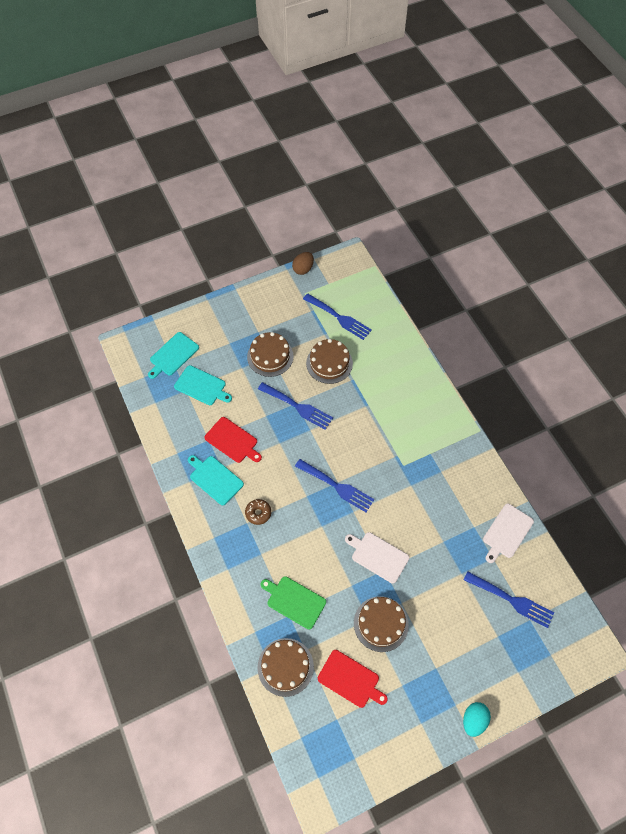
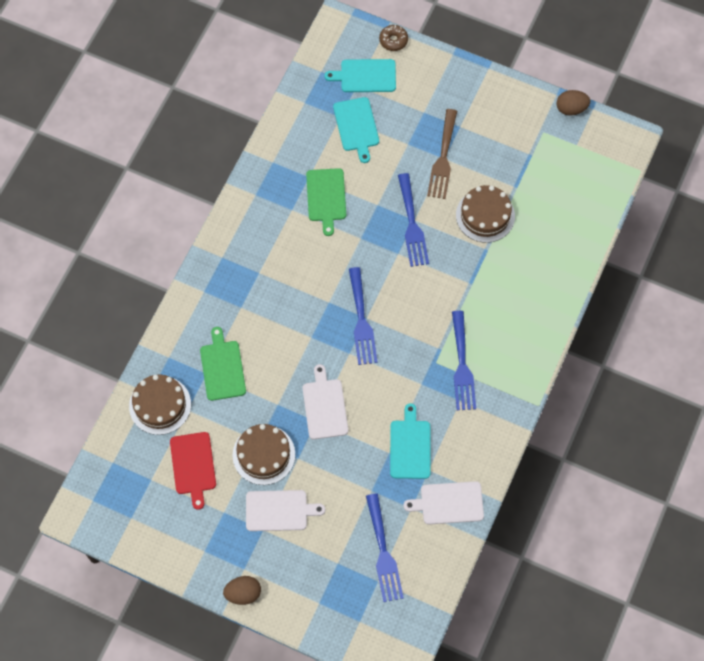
camera: 50 degrees right, 5 degrees up
turquoise cutting board [188,455,244,505] -> turquoise cutting board moved to [390,403,431,479]
red cutting board [204,417,262,463] -> green cutting board [306,168,346,236]
brown donut [245,499,271,525] -> brown donut moved to [379,25,408,51]
brown cake [247,332,294,377] -> brown fork [427,109,457,199]
blue fork [303,293,372,340] -> blue fork moved to [452,311,476,410]
turquoise egg [463,702,491,737] -> brown egg [223,576,261,605]
none -> white cutting board [246,490,325,531]

